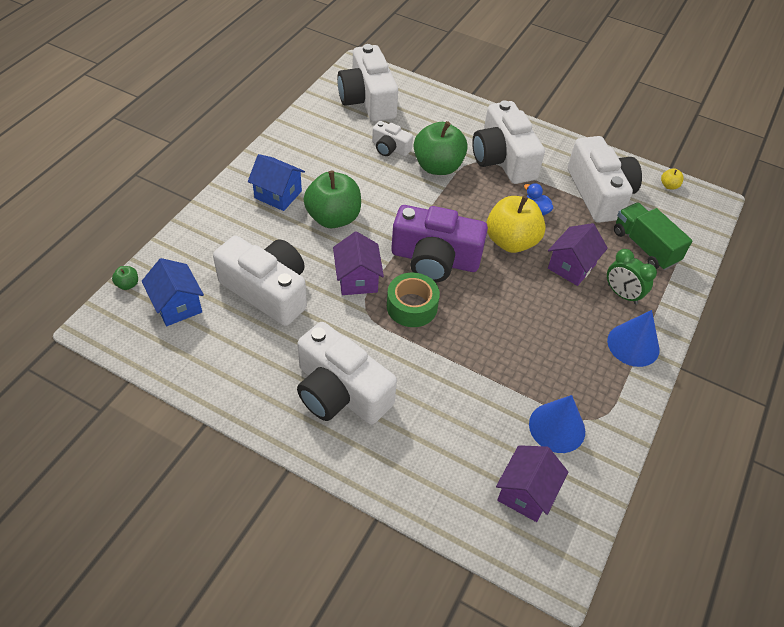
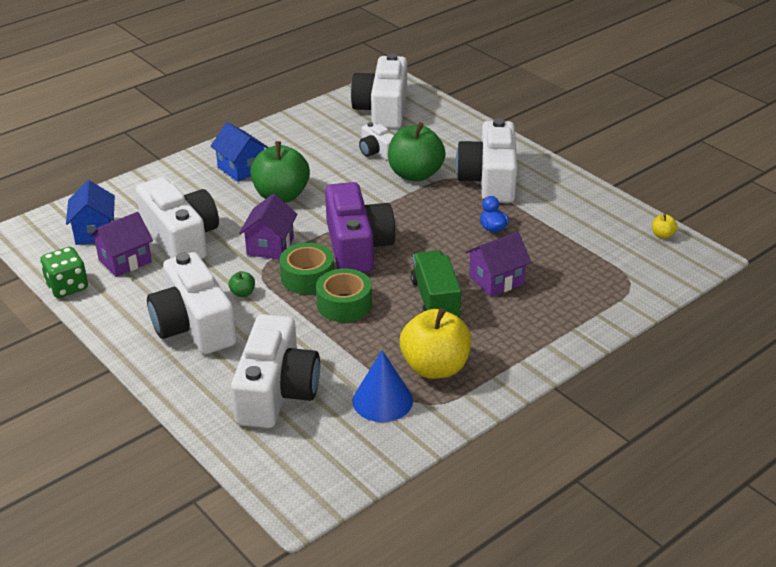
camera: 25 degrees right, 15 degrees down
green apple [112,266,138,290] -> green apple moved to [228,271,255,297]
purple camera [391,205,488,282] -> purple camera turned 135 degrees counterclockwise [325,182,395,272]
yellow apple [486,196,546,253] -> yellow apple moved to [400,308,471,379]
purple house [496,445,568,522] -> purple house moved to [89,212,153,277]
white camera [568,136,642,223] -> white camera moved to [231,314,320,428]
green clock [607,249,657,305] -> none
blue cone [607,310,660,367] -> none
green truck [614,203,693,270] -> green truck moved to [411,250,461,317]
none -> green dice [40,247,88,298]
none -> green tape [316,268,372,322]

